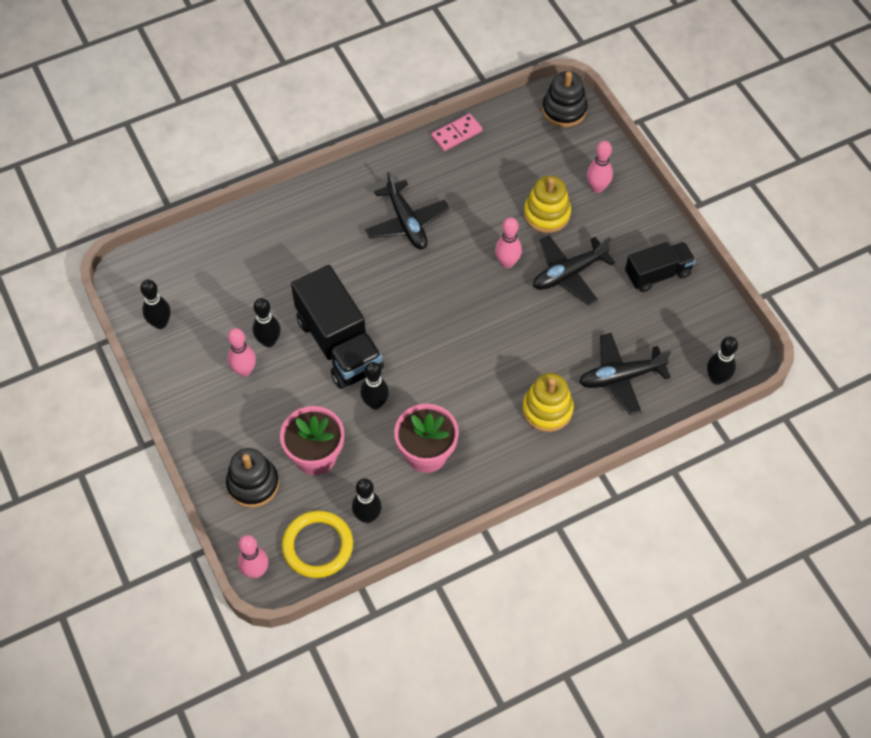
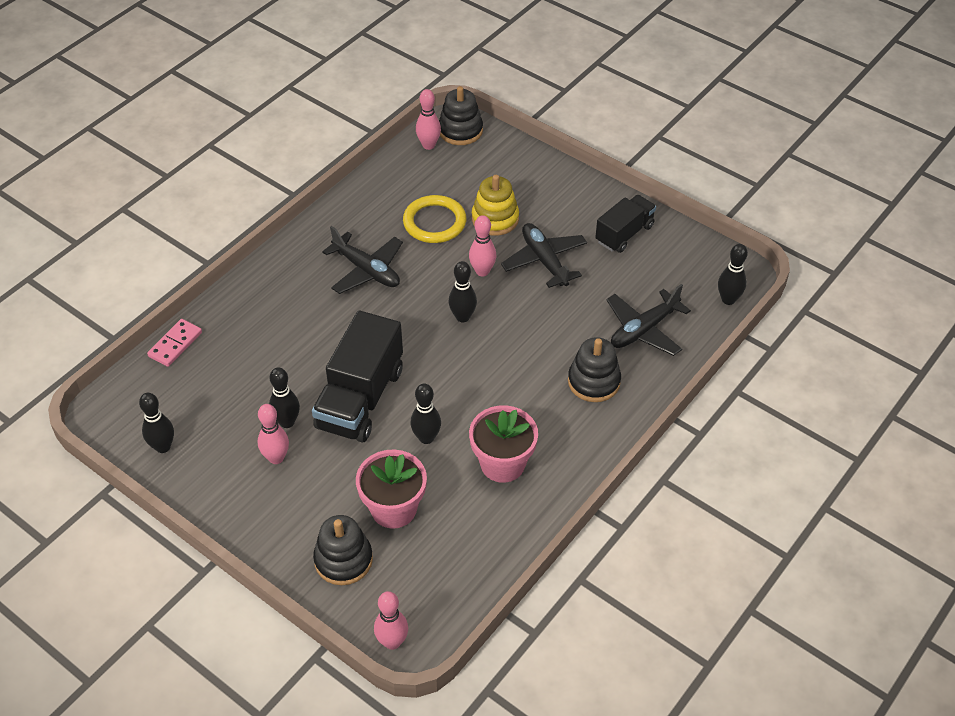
camera: 25 degrees left, 10 degrees down
yellow ring [282,511,353,578] -> yellow ring moved to [403,195,467,243]
black truck [291,265,384,389] -> black truck turned 75 degrees clockwise [312,310,403,442]
black bowling pin [352,479,382,523] -> black bowling pin moved to [449,261,477,322]
pink domino [431,114,482,151] -> pink domino moved to [147,319,202,367]
yellow stacking toy [522,373,574,432] -> black stacking toy [568,337,621,402]
black plane [533,235,615,305] -> black plane turned 120 degrees clockwise [501,223,587,288]
pink bowling pin [587,141,613,193] -> pink bowling pin moved to [416,89,441,150]

